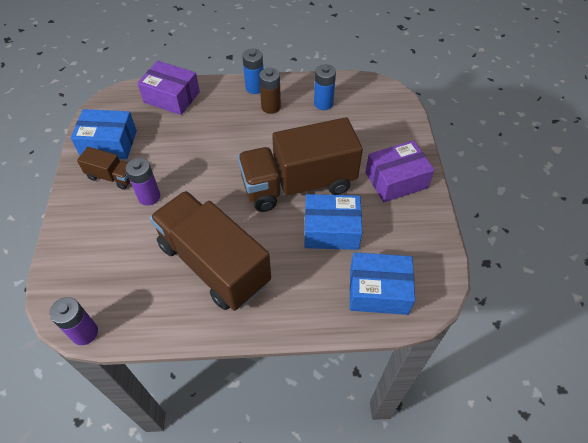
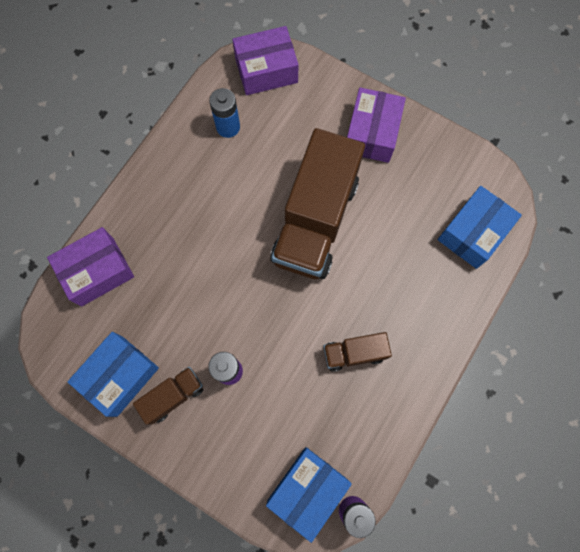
camera: 55 degrees left, 20 degrees up
brown truck [150,191,271,311] -> brown truck [323,332,392,372], size x0.46
blue battery [242,49,263,94] -> none
brown battery [259,68,281,114] -> none
blue box [304,194,362,250] -> blue box moved to [266,447,352,543]
none -> purple box [232,26,299,95]

